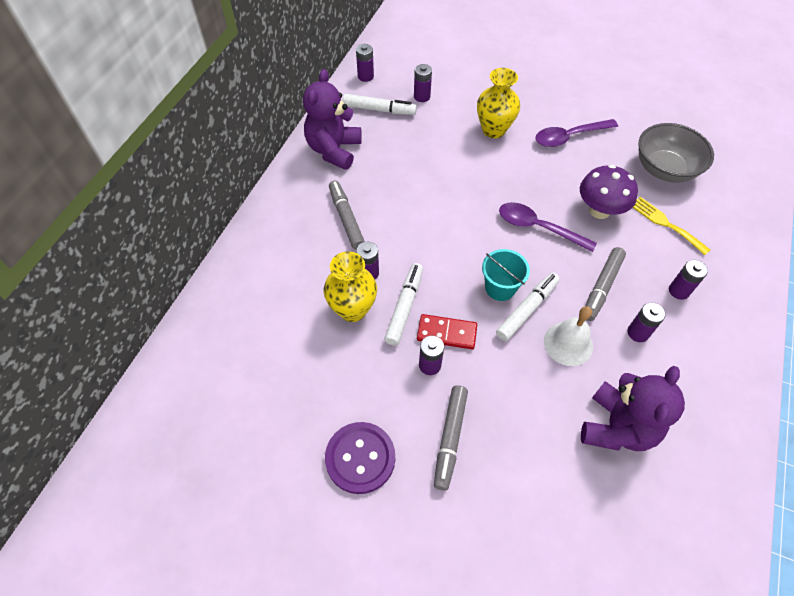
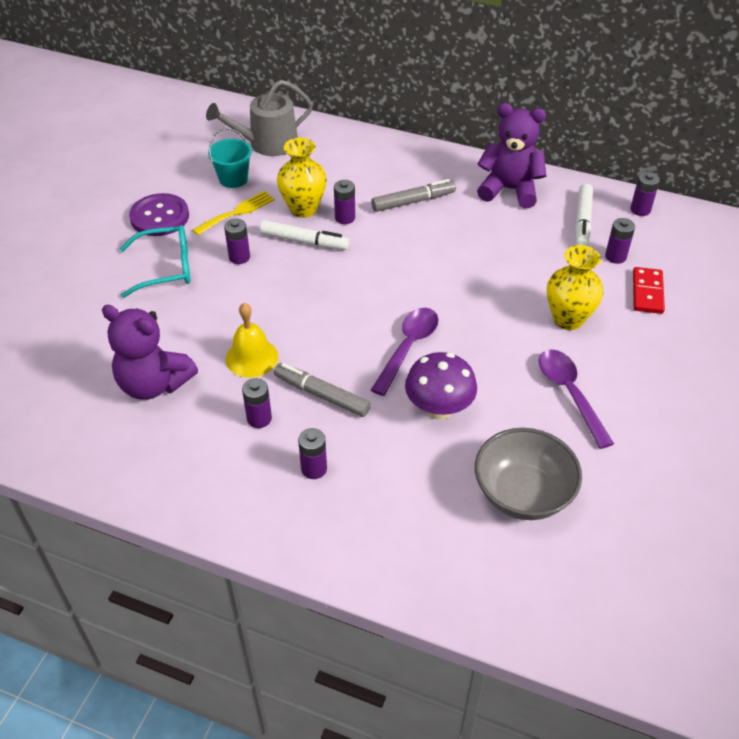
camera: 90 degrees right, 10 degrees down
red domino [417,314,477,349] -> red domino moved to [633,267,665,314]
grey marker [434,385,468,491] -> turquoise glasses [120,225,190,298]
turquoise bucket [482,249,530,301] -> turquoise bucket moved to [208,128,252,188]
white marker [496,272,560,341] -> none
white bell [544,306,593,366] -> yellow bell [226,303,278,378]
yellow fork [633,197,710,255] -> yellow fork moved to [192,191,275,235]
none -> grey watering can [206,80,313,156]

